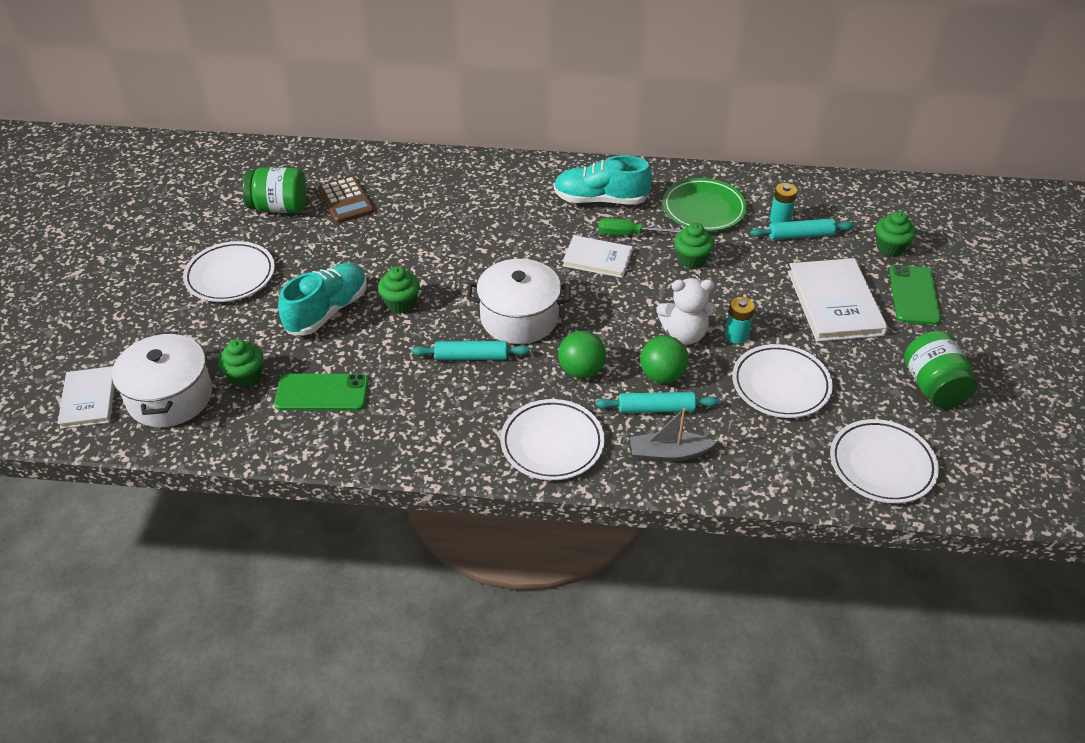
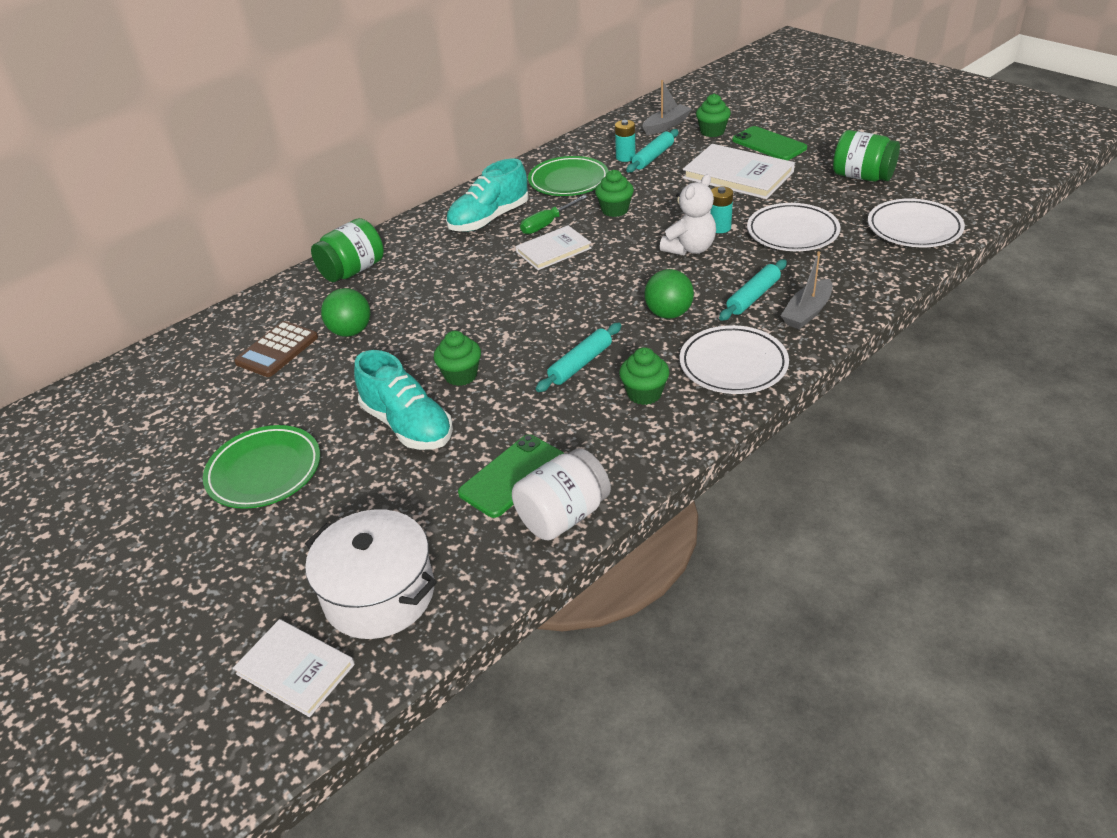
camera: 45 degrees left, 5 degrees down
white plate [183,241,275,302] -> green plate [203,425,320,509]
green cupcake [218,339,263,388] -> green cupcake moved to [619,347,670,405]
green jar [243,167,306,213] -> green jar moved to [311,218,384,282]
turquoise shoe [278,263,367,335] -> turquoise shoe turned 150 degrees clockwise [354,350,453,450]
brown calculator [318,176,374,223] -> brown calculator turned 105 degrees clockwise [234,321,318,377]
white pot [467,259,571,344] -> none
green ball [640,335,689,384] -> green ball moved to [321,288,370,337]
none -> white jar [512,448,611,540]
none -> grey boat [642,80,692,135]

